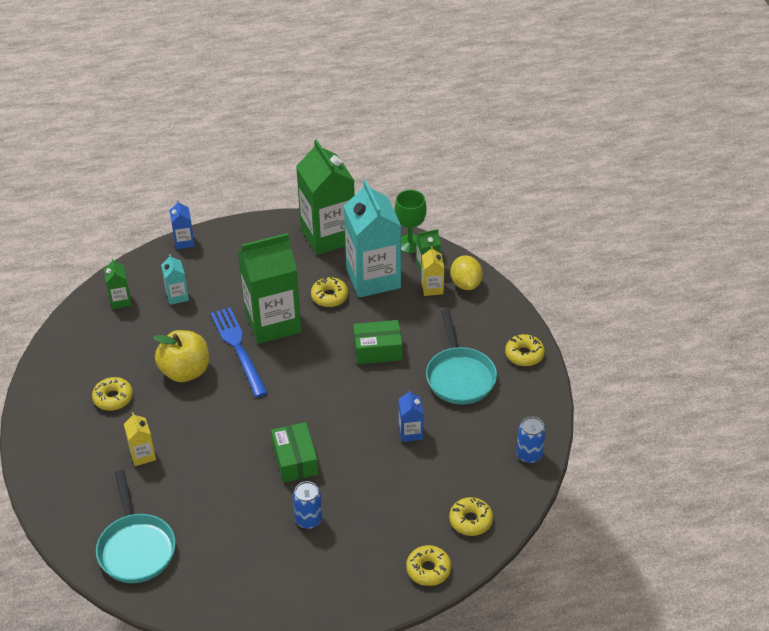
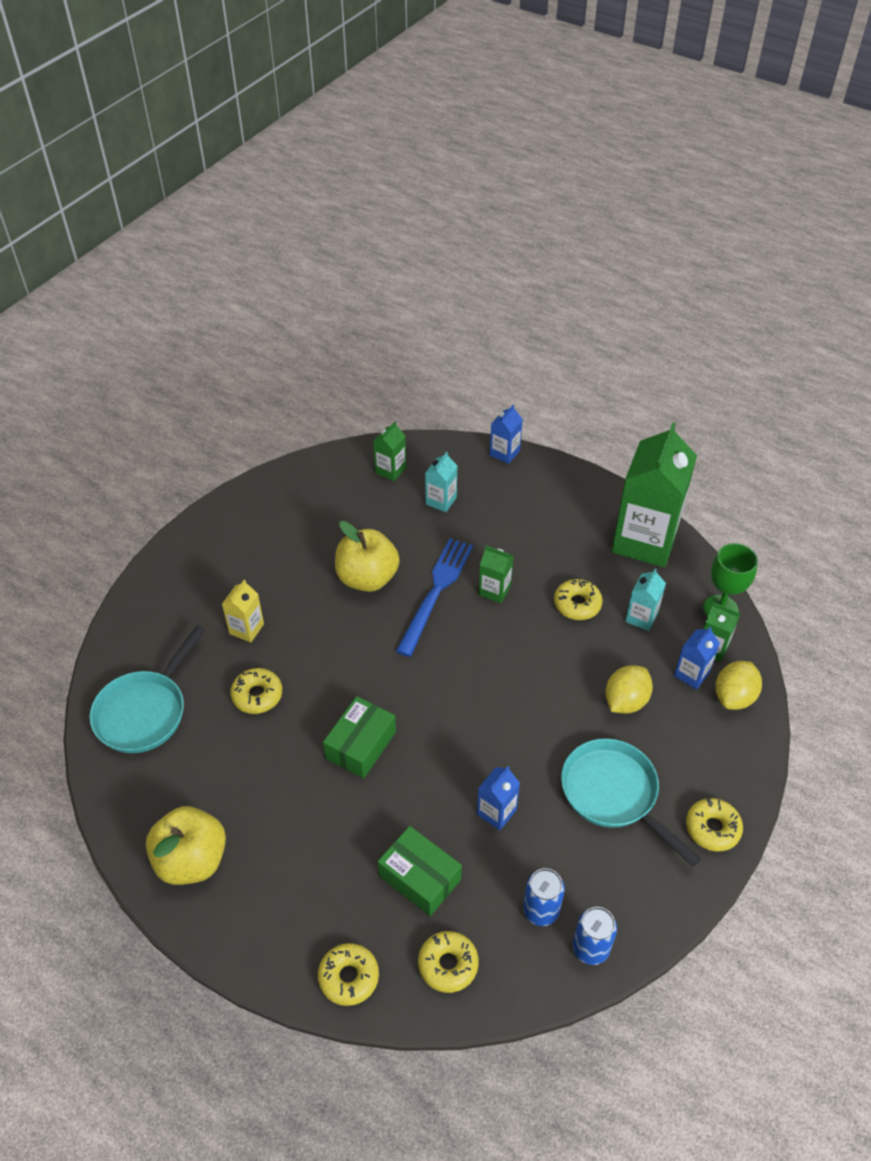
camera: 45 degrees right, 5 degrees up
yellow donut [92,377,133,411] -> yellow donut moved to [231,668,282,714]
green carton [238,233,301,344] -> green carton [479,546,514,603], size x0.44
blue can [293,481,322,529] -> blue can moved to [523,868,565,926]
turquoise carton [344,180,401,298] -> turquoise carton [625,568,666,631], size x0.44
green box [353,320,403,364] -> green box moved to [378,826,462,916]
yellow carton [421,246,444,296] -> blue carton [674,626,720,690]
turquoise pan [426,309,497,404] -> turquoise pan turned 105 degrees clockwise [561,738,701,867]
none -> yellow apple [146,806,226,885]
none -> yellow lemon [605,665,653,714]

